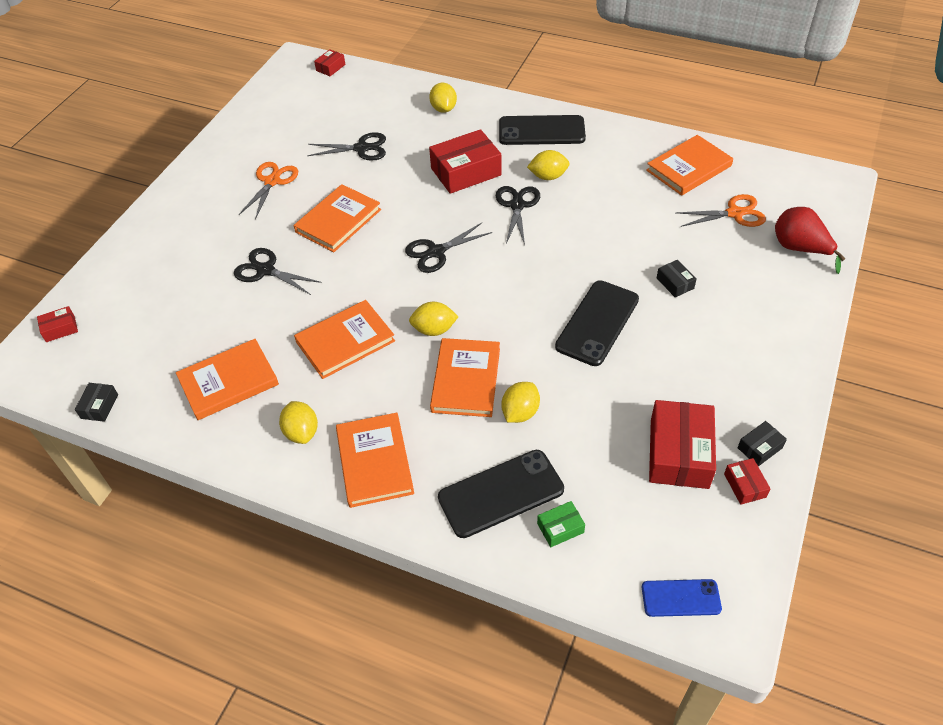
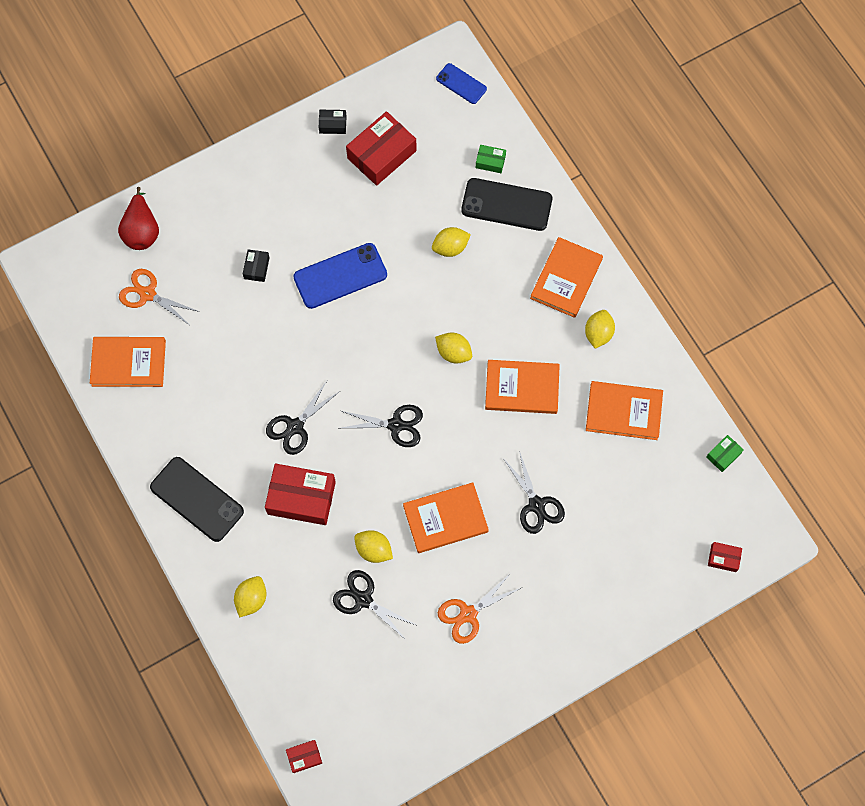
camera: 145 degrees left, 20 degrees up
black box [75,383,118,422] -> green box [706,435,744,472]
orange book [430,338,500,417] -> none
yellow lemon [527,150,570,180] -> yellow lemon moved to [354,530,393,563]
black phone [555,280,639,366] -> blue phone [293,243,387,309]
red box [724,458,771,505] -> none

